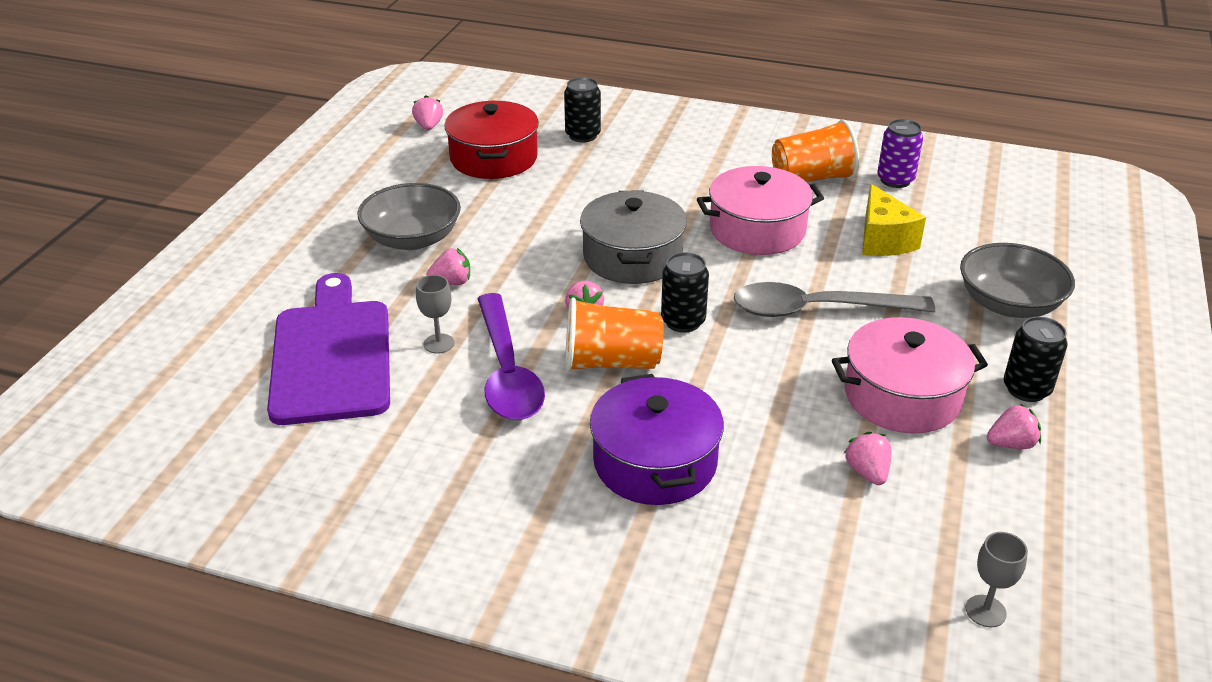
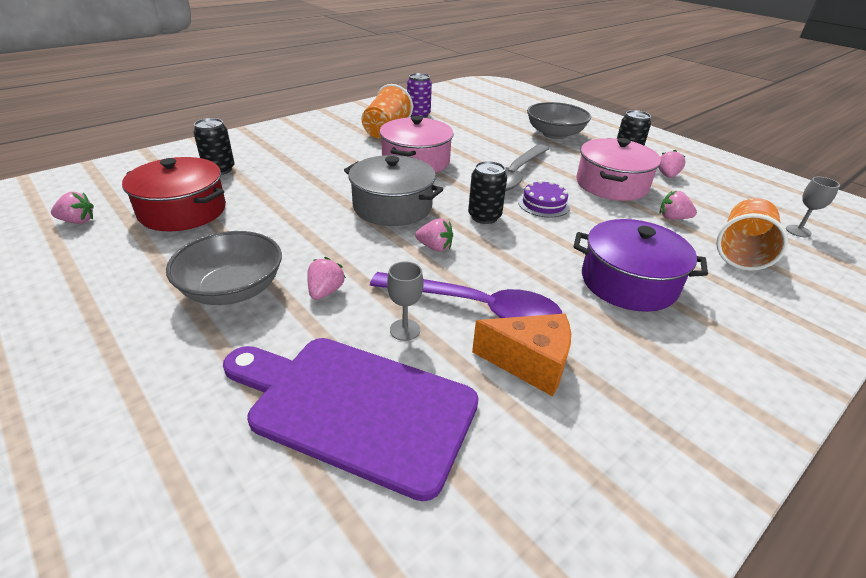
camera: 60 degrees left, 0 degrees up
pink strawberry [412,95,443,130] -> pink strawberry turned 150 degrees clockwise [51,192,94,224]
orange cup [565,297,663,372] -> orange cup moved to [716,198,788,271]
yellow cheese [862,184,926,256] -> none
none -> orange cheese [472,314,571,397]
none -> purple cake [518,180,570,217]

